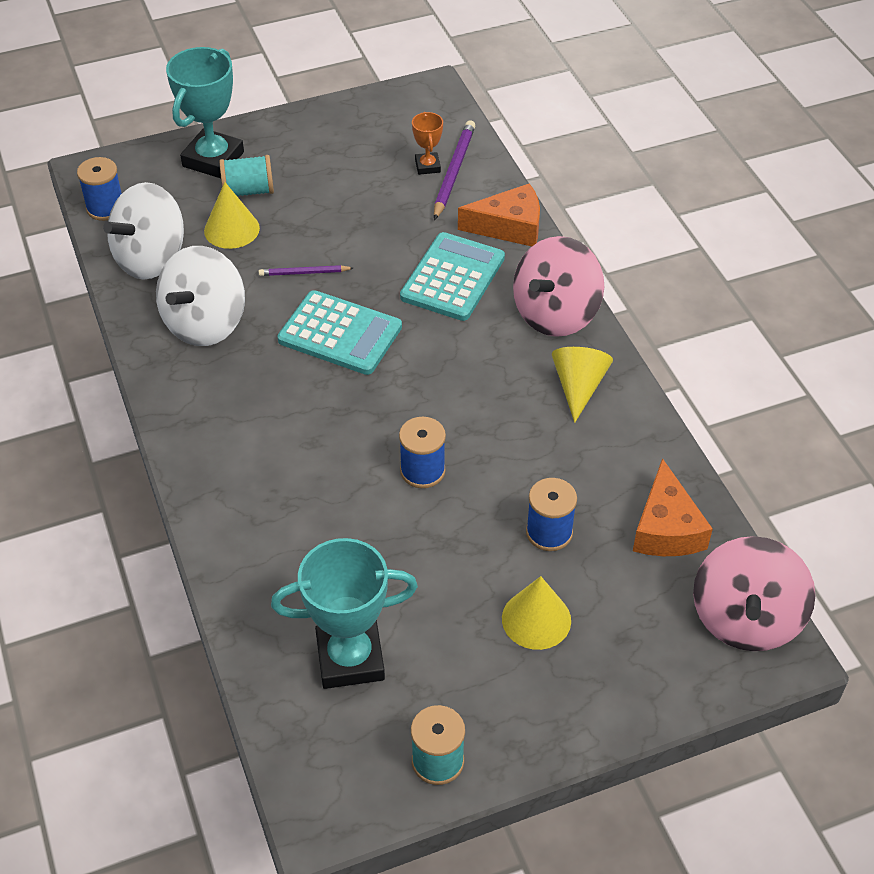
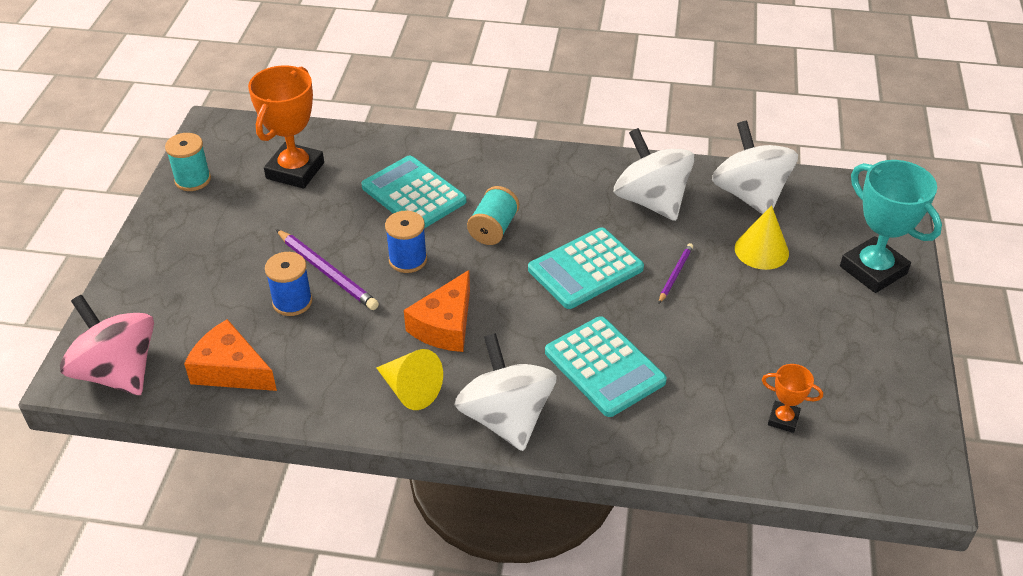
camera: 120 degrees right, 5 degrees down
blue spool [77,157,122,221] -> none
turquoise spool [219,155,274,196] -> turquoise spool moved to [467,186,519,245]
turquoise trophy [271,538,418,689] -> orange trophy [248,65,324,188]
purple pencil [434,120,475,220] -> purple pencil moved to [276,229,379,310]
orange cheese [458,183,540,246] -> orange cheese moved to [404,270,470,352]
yellow cone [502,576,571,650] -> none
pink spinning top [513,236,604,337] -> white spinning top [454,333,557,451]
none -> turquoise calculator [361,155,466,228]

